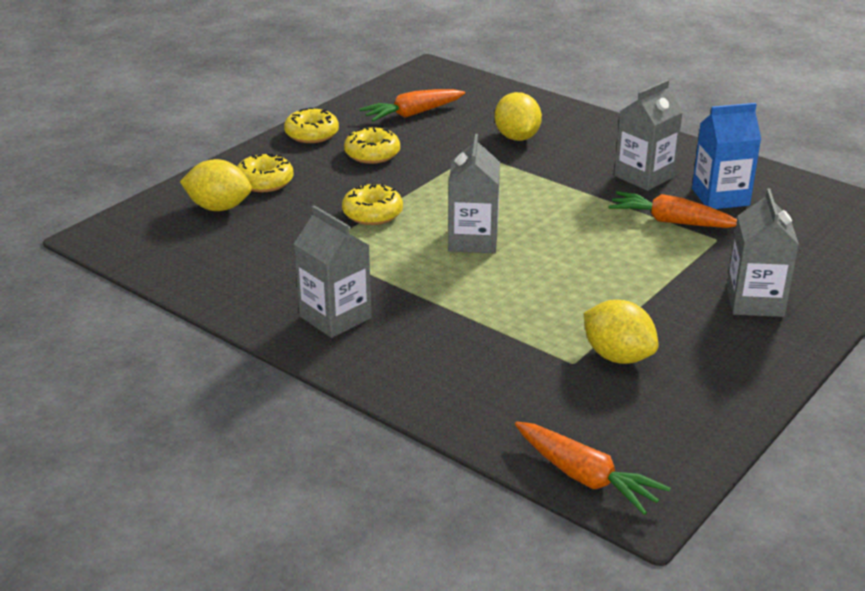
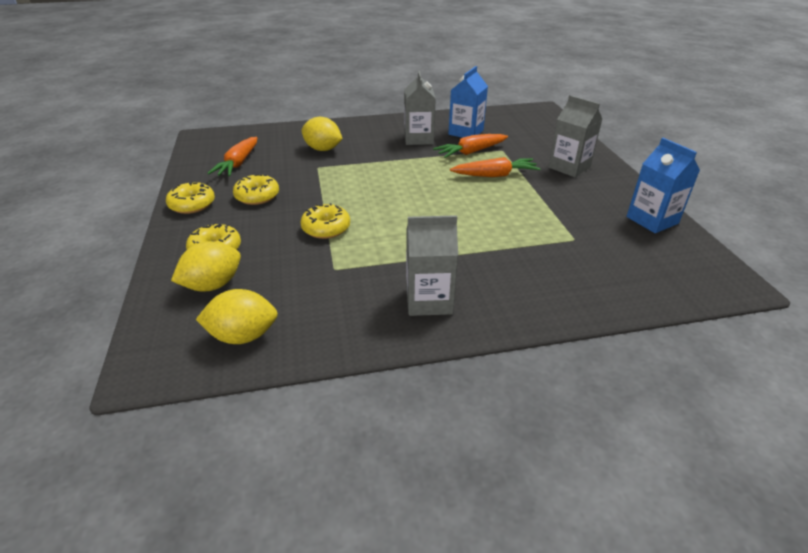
camera: 50 degrees left, 5 degrees up
grey carton [448,134,500,253] -> none
orange carrot [515,421,671,515] -> orange carrot moved to [450,157,541,177]
yellow lemon [584,300,659,364] -> yellow lemon moved to [196,289,278,344]
none -> blue carton [626,138,700,233]

